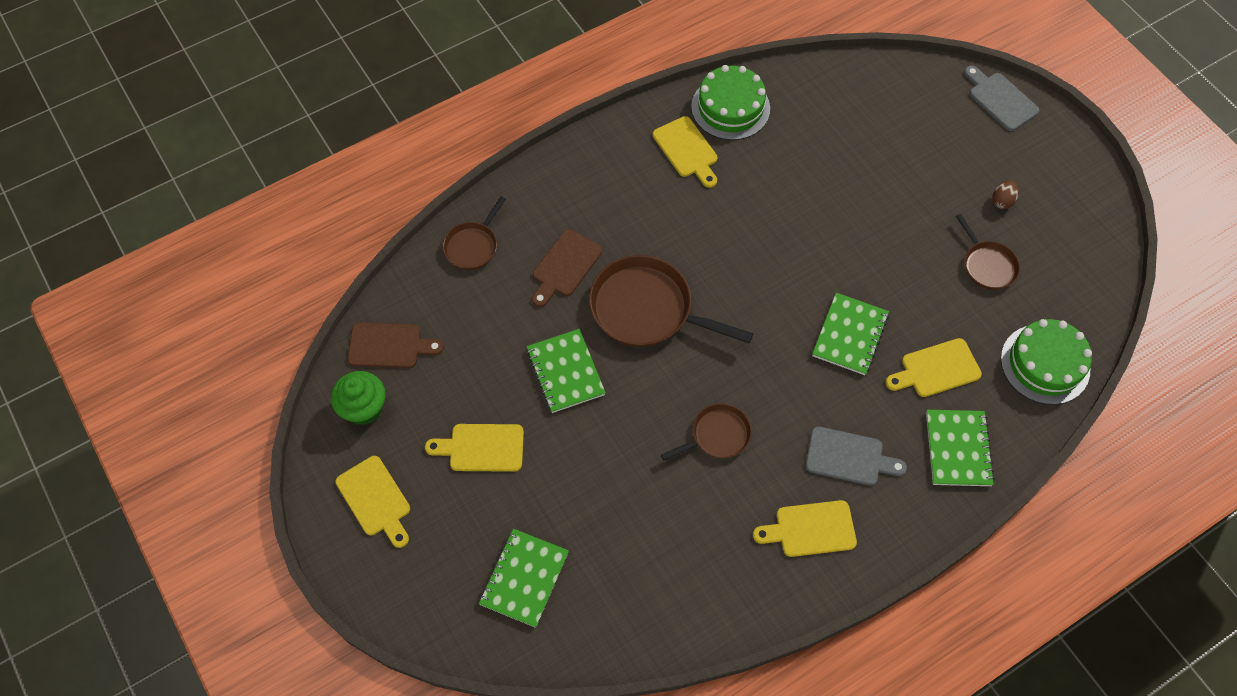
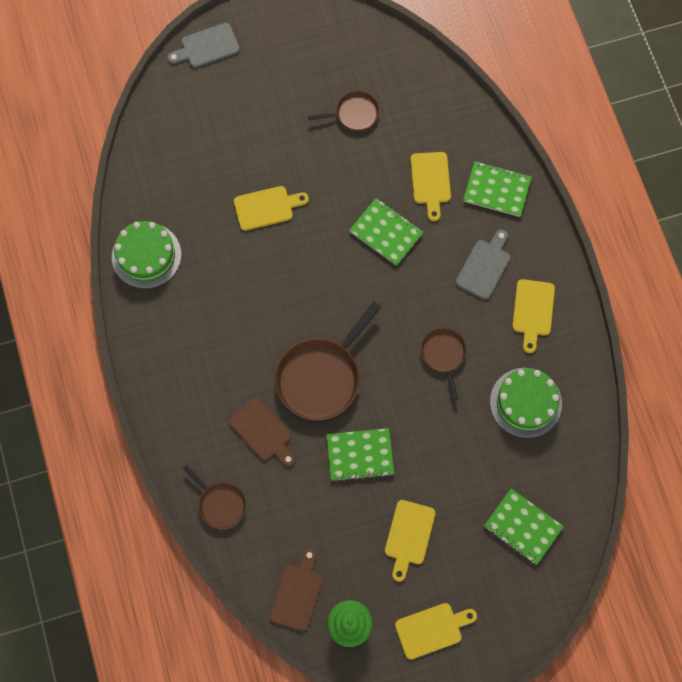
camera: 75 degrees left, 10 degrees up
yellow cutting board [653,116,717,188] -> yellow cutting board moved to [234,186,309,231]
brown egg [992,180,1019,209] -> none
green cake [1001,319,1092,405] -> green cake moved to [490,368,562,438]

